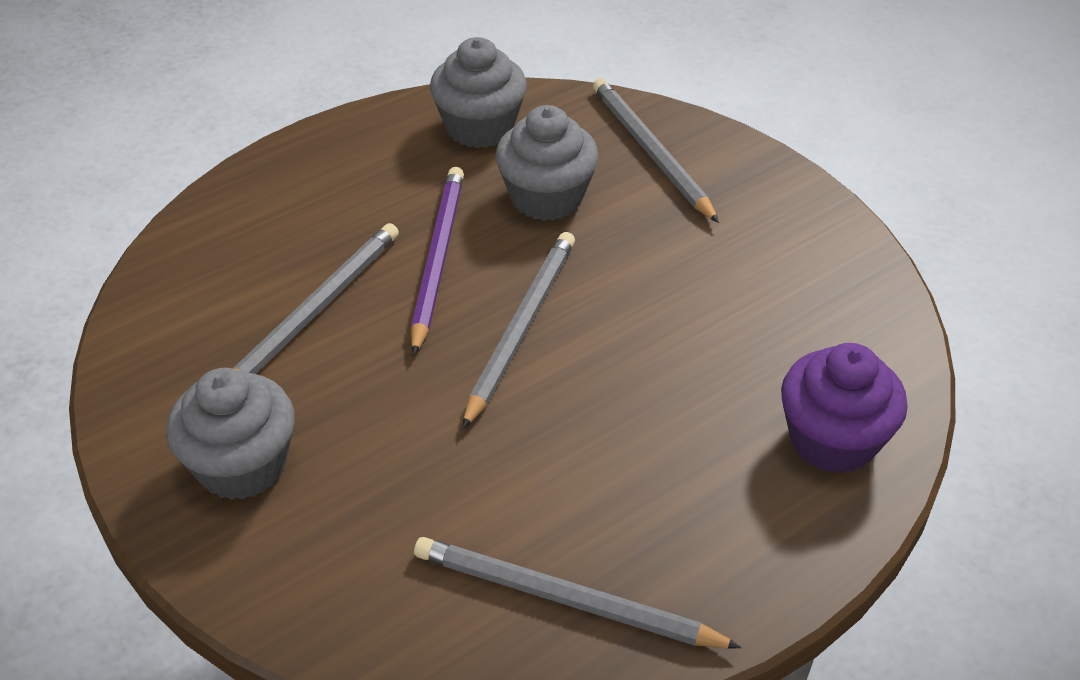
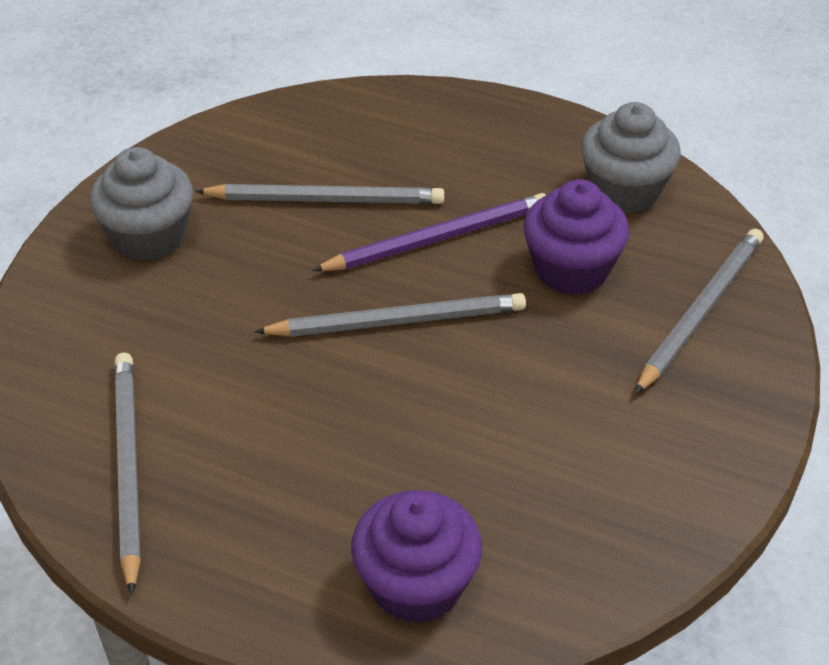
camera: 60 degrees right, 0 degrees up
grey cupcake [495,105,599,221] -> purple cupcake [523,179,630,295]

